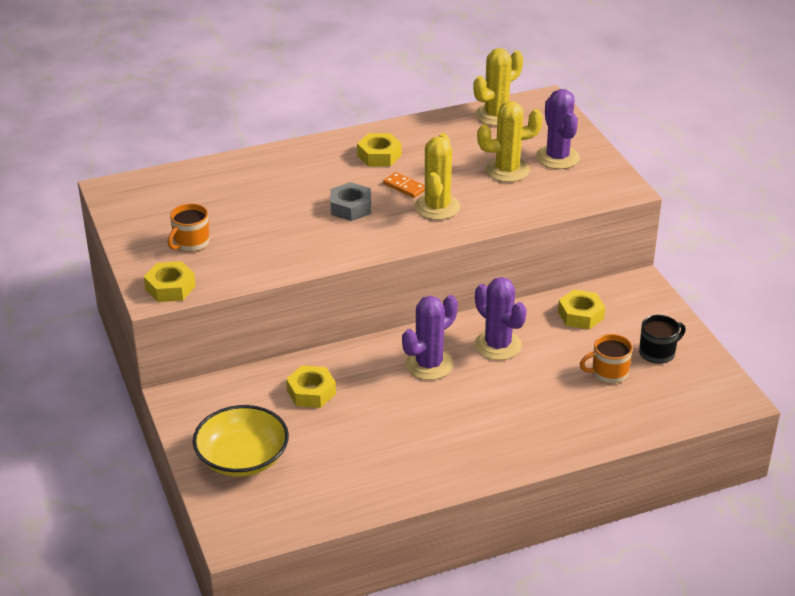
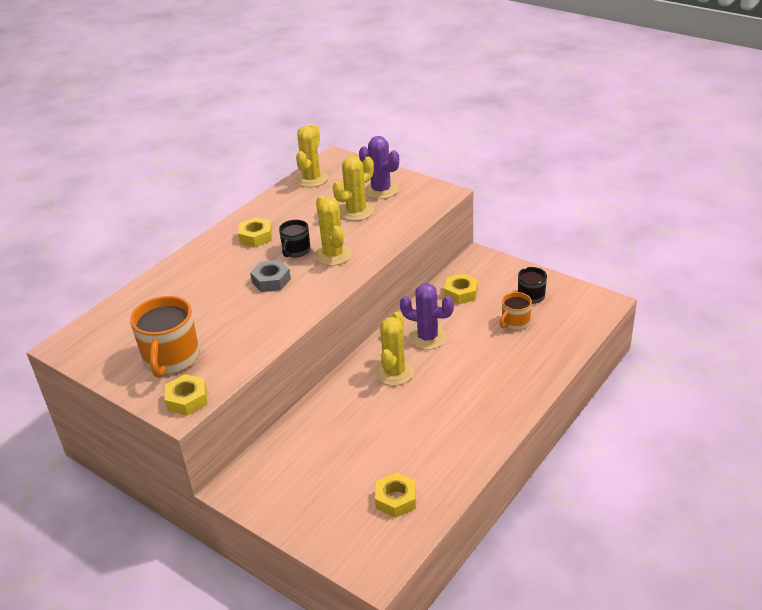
camera: 30 degrees left, 0 degrees up
orange mug [167,203,210,252] -> orange mug [130,296,200,378], size x1.77
yellow bowl [193,405,289,477] -> none
yellow nut [286,366,336,408] -> yellow nut moved to [375,472,416,518]
orange domino [383,172,425,198] -> black mug [279,220,310,257]
purple cactus [402,295,458,380] -> yellow cactus [375,312,414,386]

